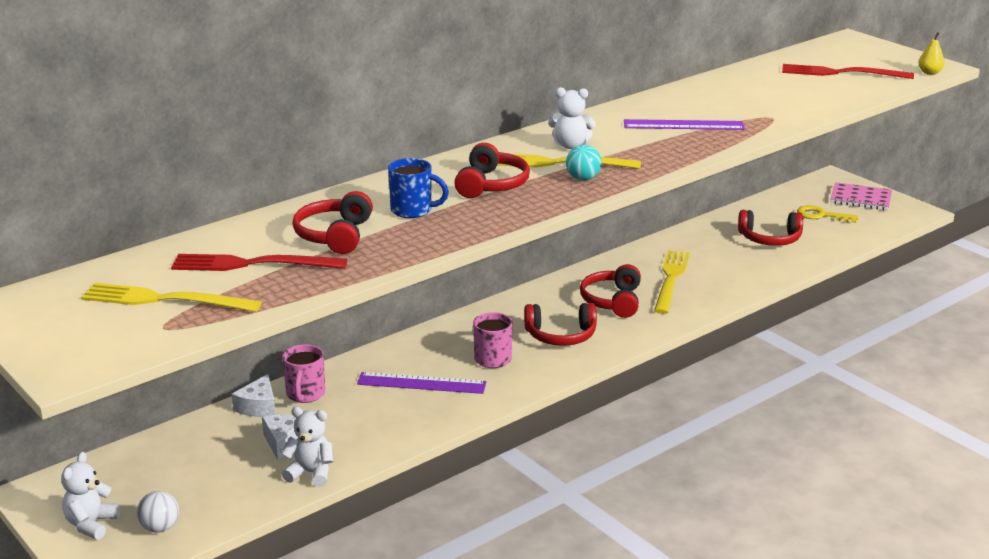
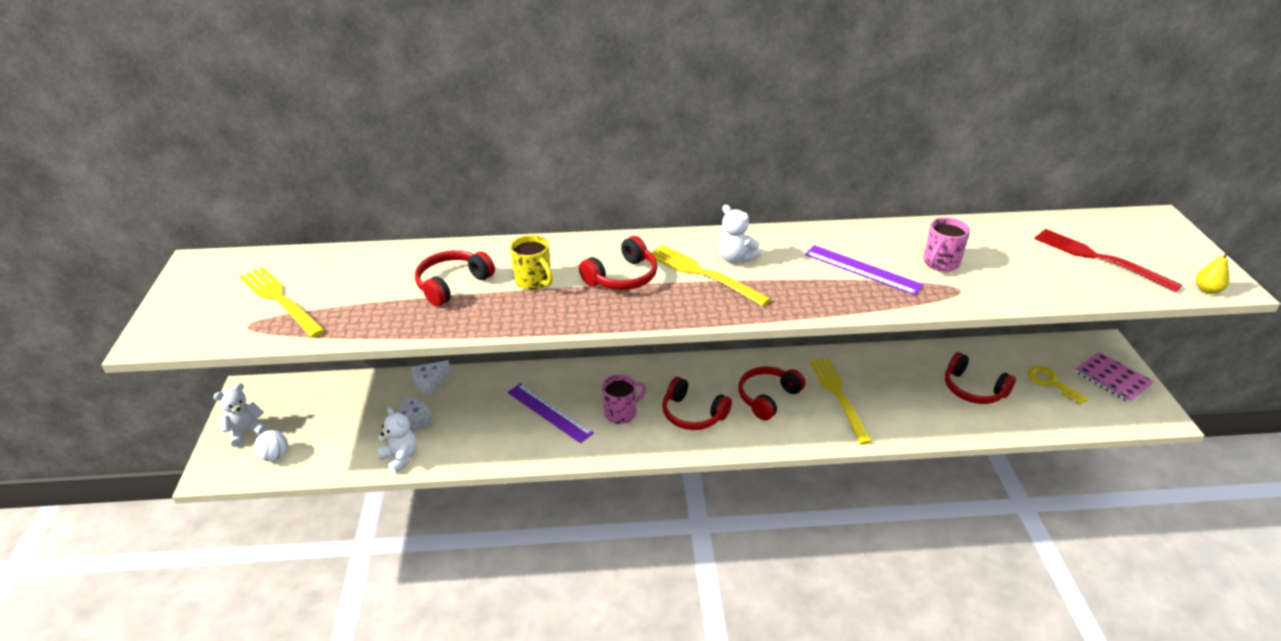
camera: 35 degrees right, 10 degrees up
red fork [171,254,347,271] -> none
pink mug [282,344,325,403] -> pink mug moved to [924,217,970,271]
blue mug [388,158,449,218] -> yellow mug [510,235,553,290]
turquoise ball [566,145,602,180] -> none
yellow fork [654,250,690,314] -> yellow fork turned 60 degrees counterclockwise [809,358,872,444]

